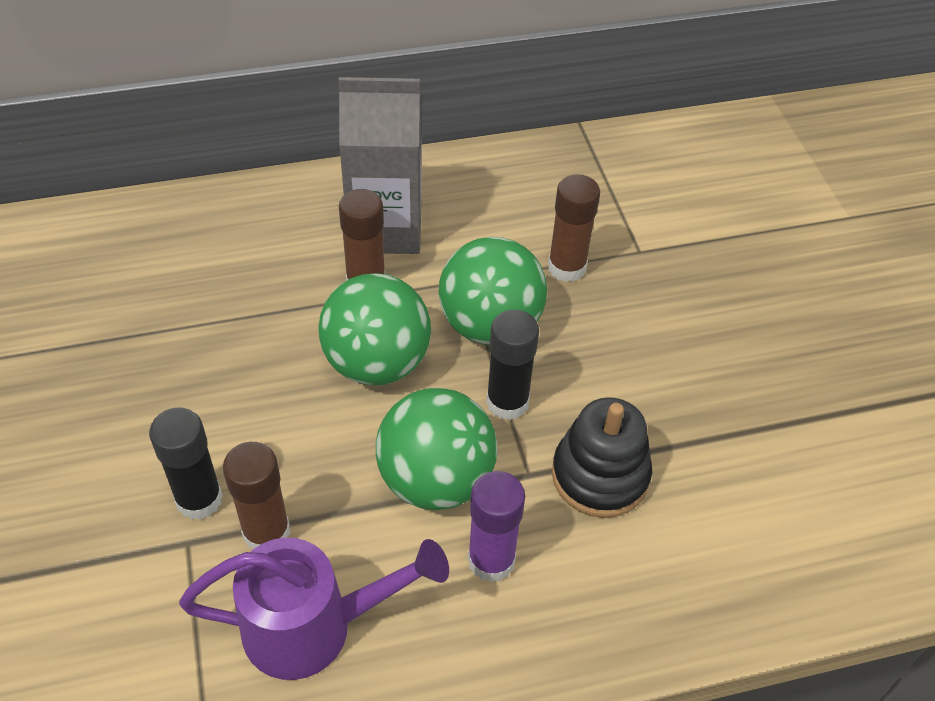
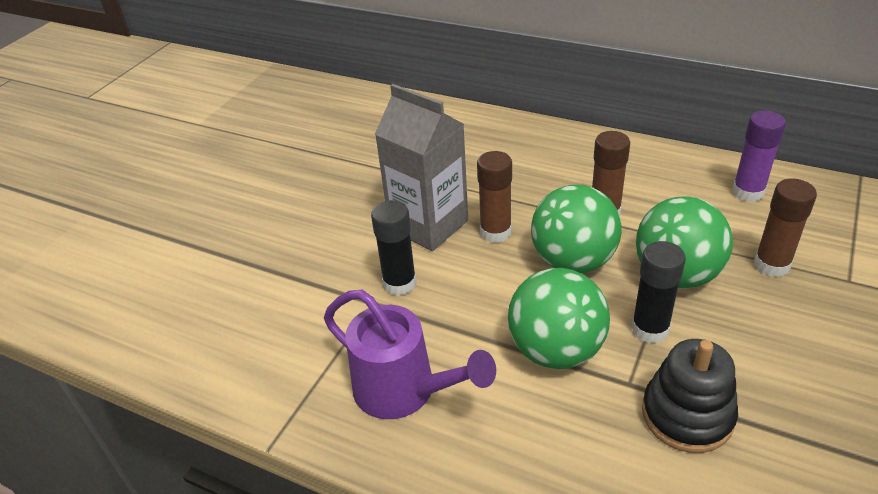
camera: 45 degrees right, 10 degrees down
brown glue stick [223,442,290,549] -> brown glue stick moved to [477,151,512,243]
grey carton [338,77,422,254] -> grey carton moved to [375,84,468,251]
purple glue stick [468,471,525,582] -> purple glue stick moved to [732,111,786,202]

